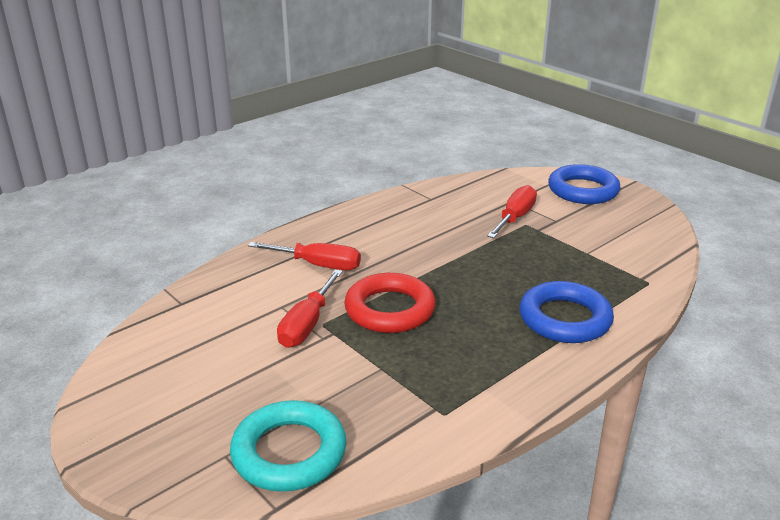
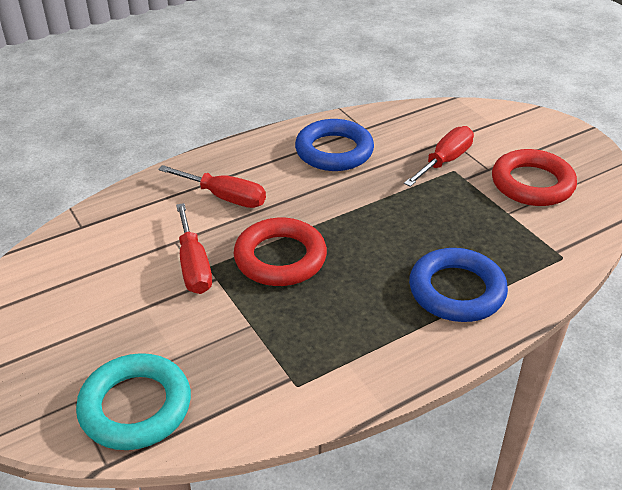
camera: 10 degrees right, 10 degrees up
red screwdriver [277,269,343,348] -> red screwdriver turned 45 degrees counterclockwise [176,203,212,294]
blue ring [548,164,621,204] -> blue ring moved to [295,119,374,171]
none -> red ring [492,149,577,206]

